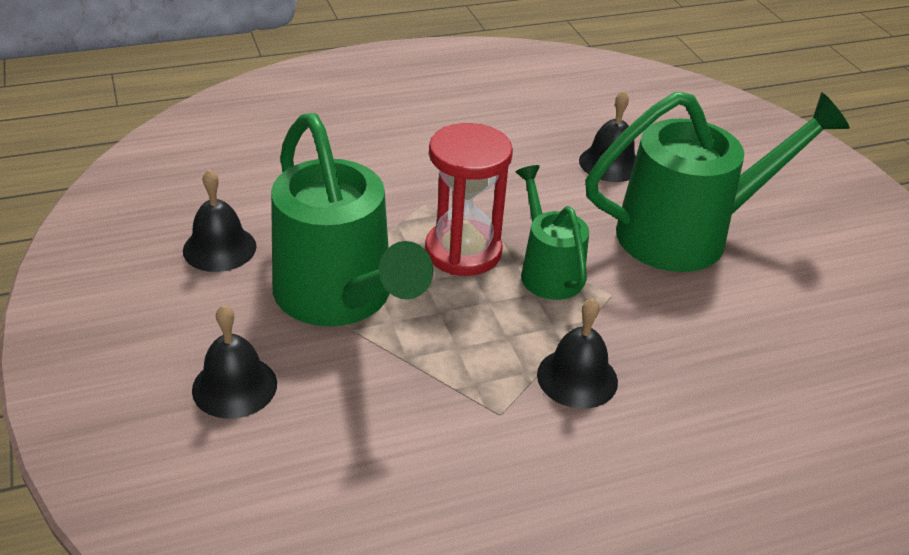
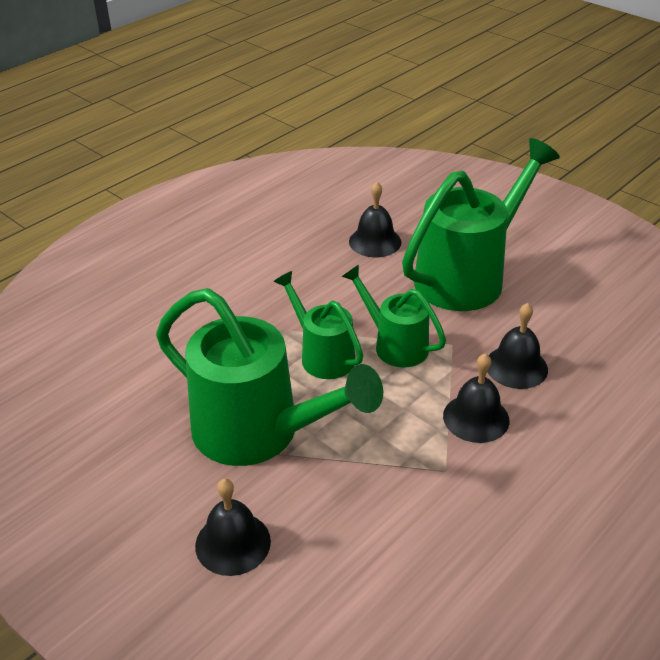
camera: 25 degrees left, 0 degrees up
black bell [183,169,256,272] -> black bell moved to [487,303,548,389]
red hourglass [425,123,513,276] -> green watering can [274,271,364,379]

